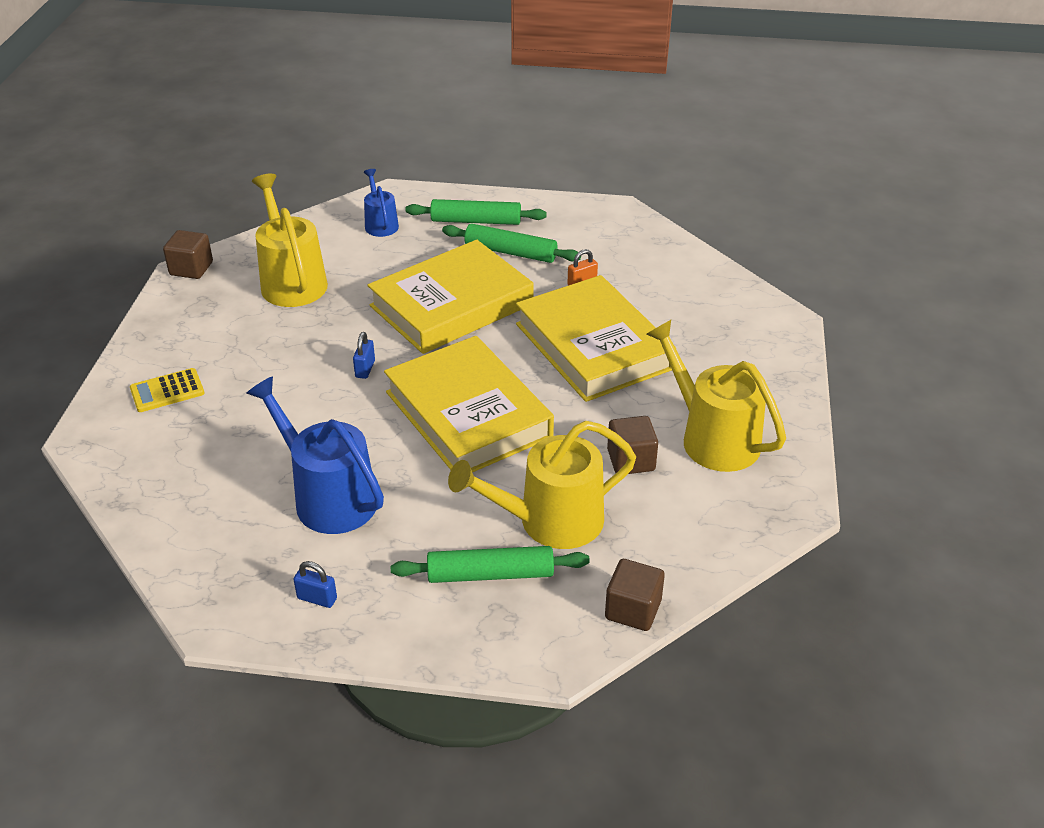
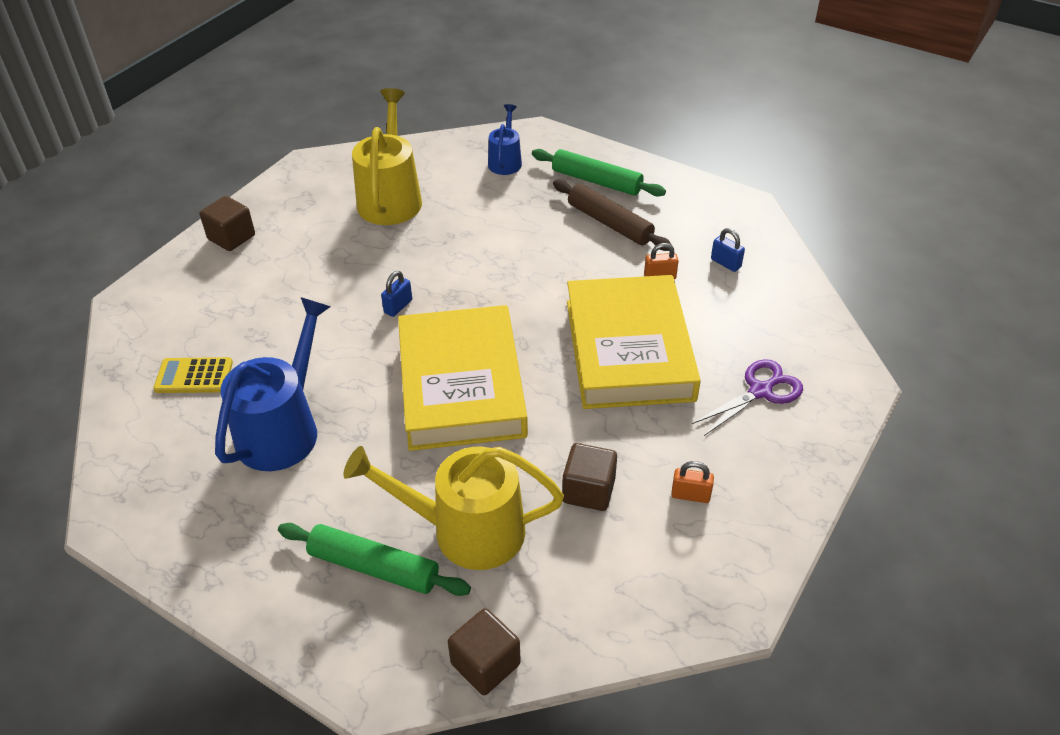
camera: 25 degrees right, 5 degrees up
yellow calculator [130,368,205,412] -> yellow calculator moved to [153,357,233,393]
brown cube [163,230,213,279] -> brown cube moved to [200,196,255,251]
blue watering can [247,376,384,534] -> blue watering can turned 45 degrees clockwise [215,297,331,471]
blue padlock [293,561,337,608] -> blue padlock moved to [711,228,745,272]
yellow book [367,240,534,354] -> none
green rolling pin [442,223,581,263] -> brown rolling pin [553,179,671,251]
yellow watering can [646,320,786,472] -> orange padlock [671,461,714,503]
none -> purple scissors [692,359,803,436]

